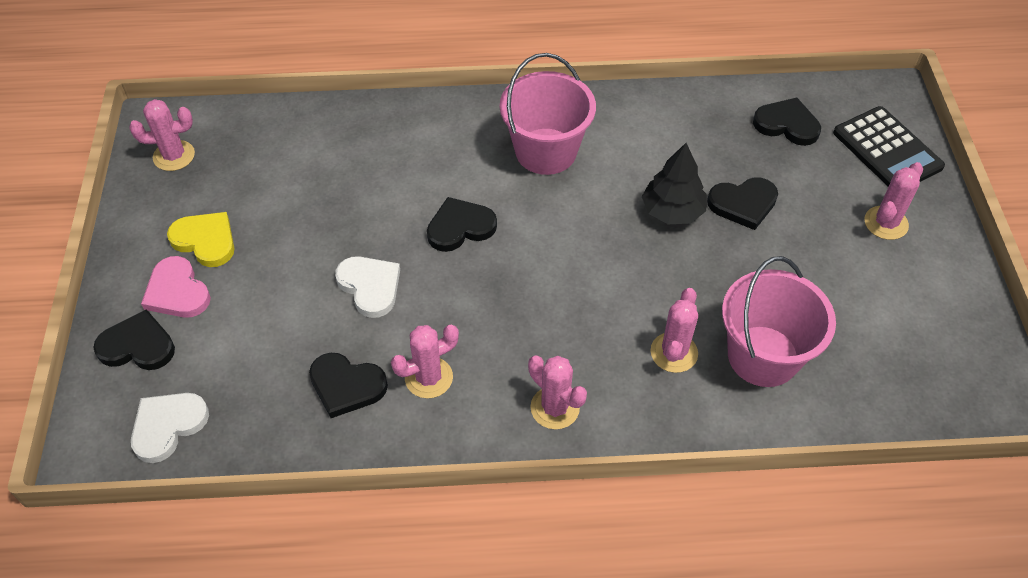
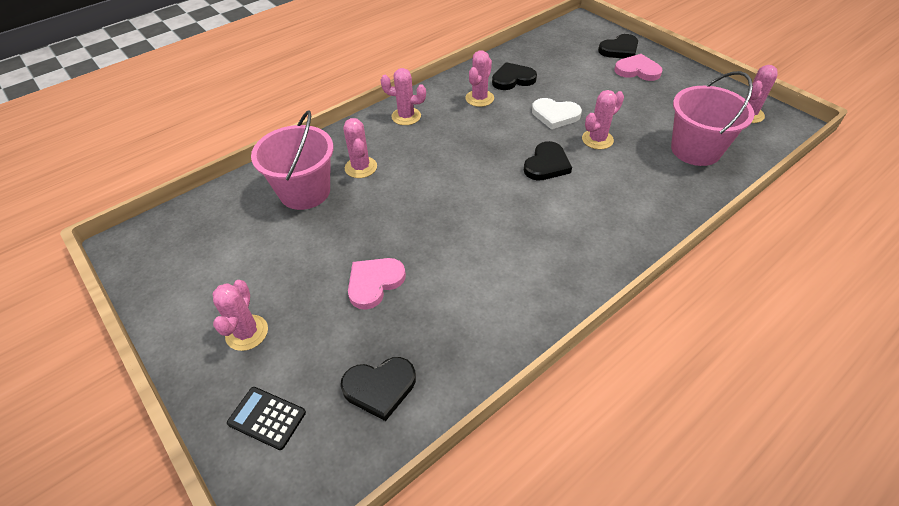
camera: 145 degrees right, 5 degrees down
white heart [131,393,209,463] -> none
yellow heart [167,212,234,267] -> none
pink bucket [500,53,596,175] -> pink bucket moved to [671,71,754,166]
black tree [642,143,706,224] -> none
black heart [707,178,778,230] -> pink heart [348,258,406,310]
black calculator [833,106,945,187] -> black calculator [227,387,306,450], size x0.61
none -> pink cactus [582,90,624,149]

